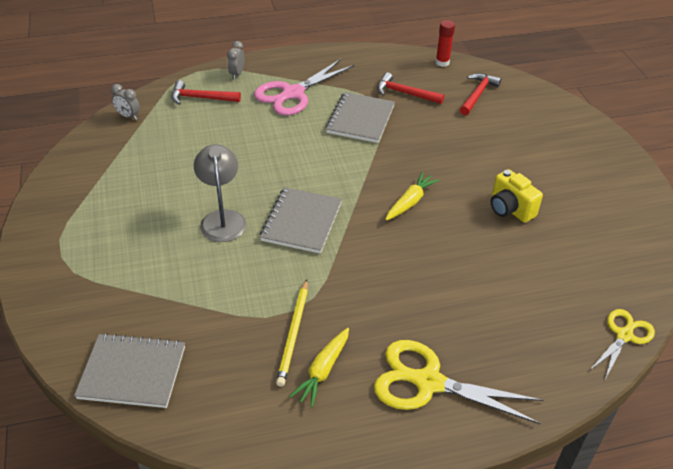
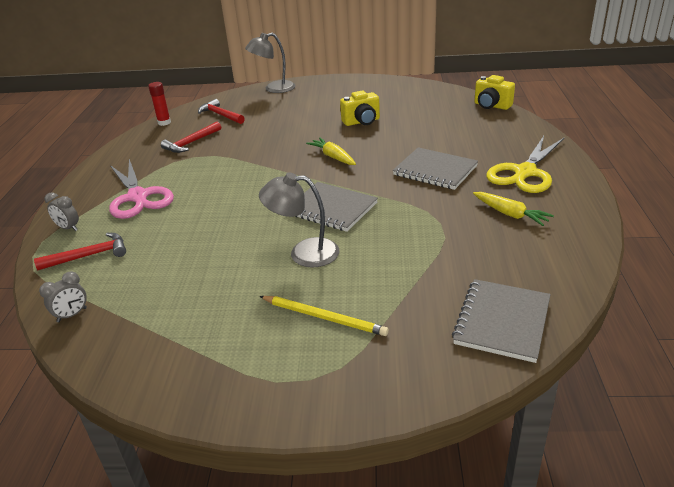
camera: 70 degrees left, 10 degrees down
red hammer [171,80,241,105] -> red hammer turned 135 degrees counterclockwise [34,233,126,270]
yellow pencil [276,279,308,387] -> yellow pencil moved to [259,296,389,336]
grey notebook [326,92,395,143] -> grey notebook moved to [393,147,478,190]
yellow scissors [589,309,655,379] -> yellow camera [475,75,515,110]
none -> grey lamp [245,33,296,93]

